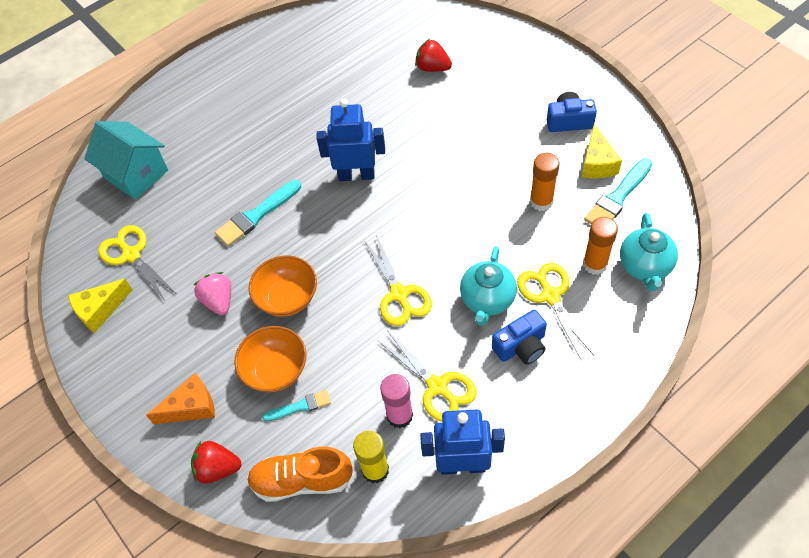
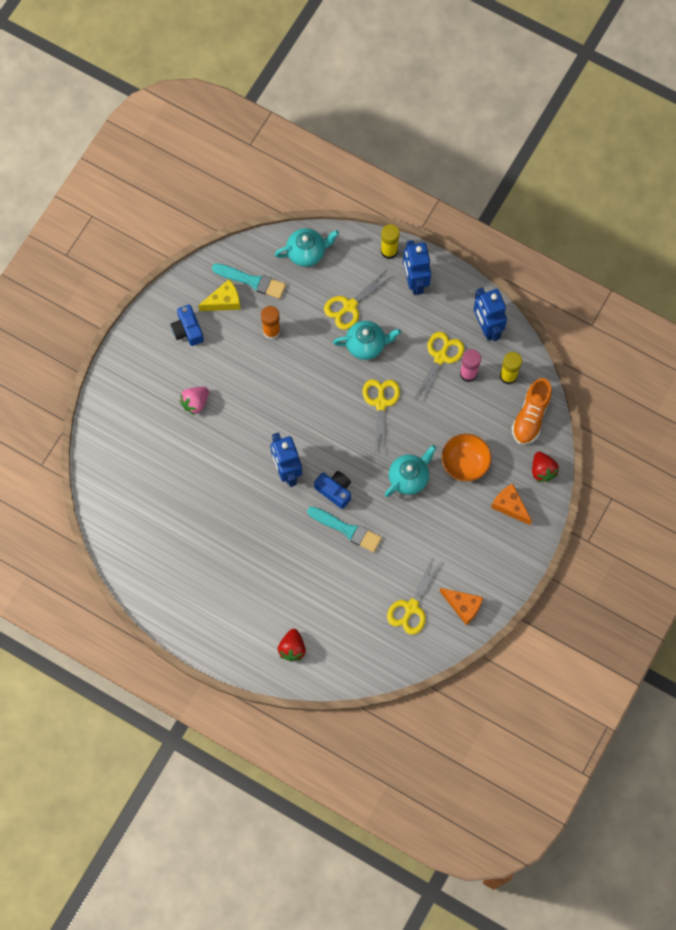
camera: 115 degrees left, 15 degrees up
yellow cheese [68,279,132,333] -> orange cheese [440,588,483,625]
turquoise house [85,121,168,200] -> none
pink strawberry [194,272,231,315] -> pink strawberry moved to [179,387,209,415]
orange shoe [247,446,353,502] -> orange shoe turned 45 degrees clockwise [512,378,552,445]
orange bowl [249,255,317,317] -> turquoise teapot [384,445,436,497]
turquoise brush [262,390,331,421] -> none
yellow scissors [364,235,432,326] -> yellow scissors turned 45 degrees counterclockwise [362,379,400,453]
red strawberry [415,39,452,72] -> red strawberry moved to [278,629,306,661]
blue camera [492,310,547,365] -> blue camera moved to [314,471,351,509]
orange glue stick [583,217,618,275] -> none
none -> yellow glue stick [381,224,400,259]
none -> blue robot [403,240,431,295]

